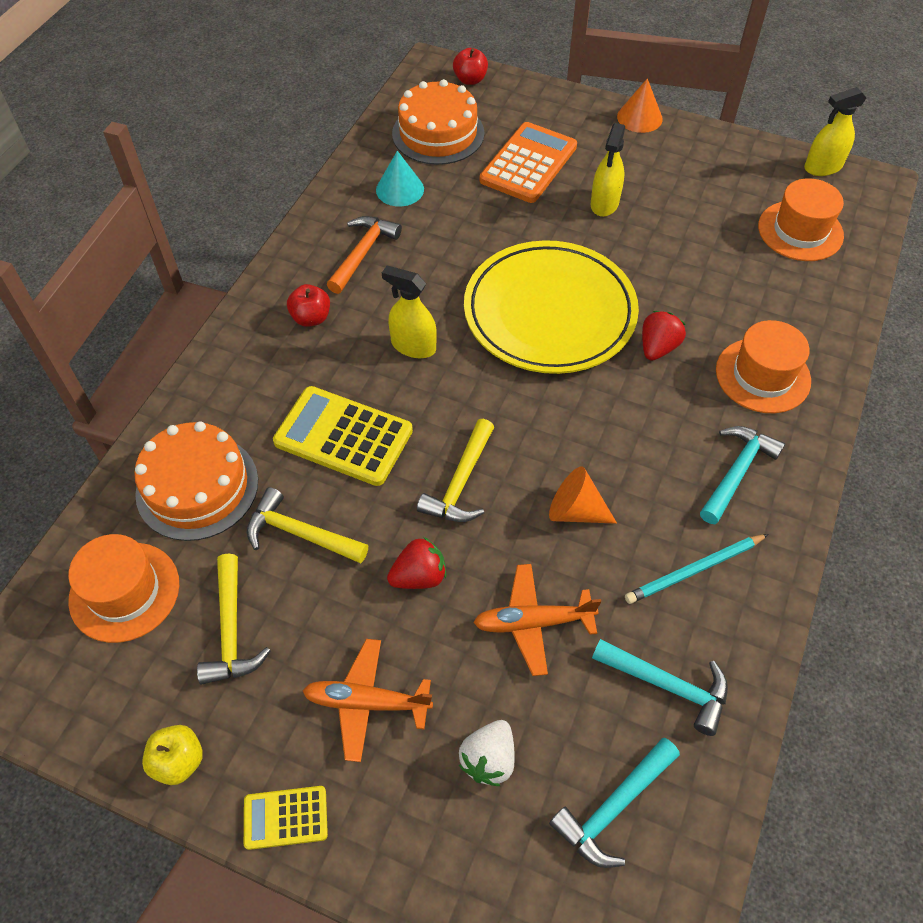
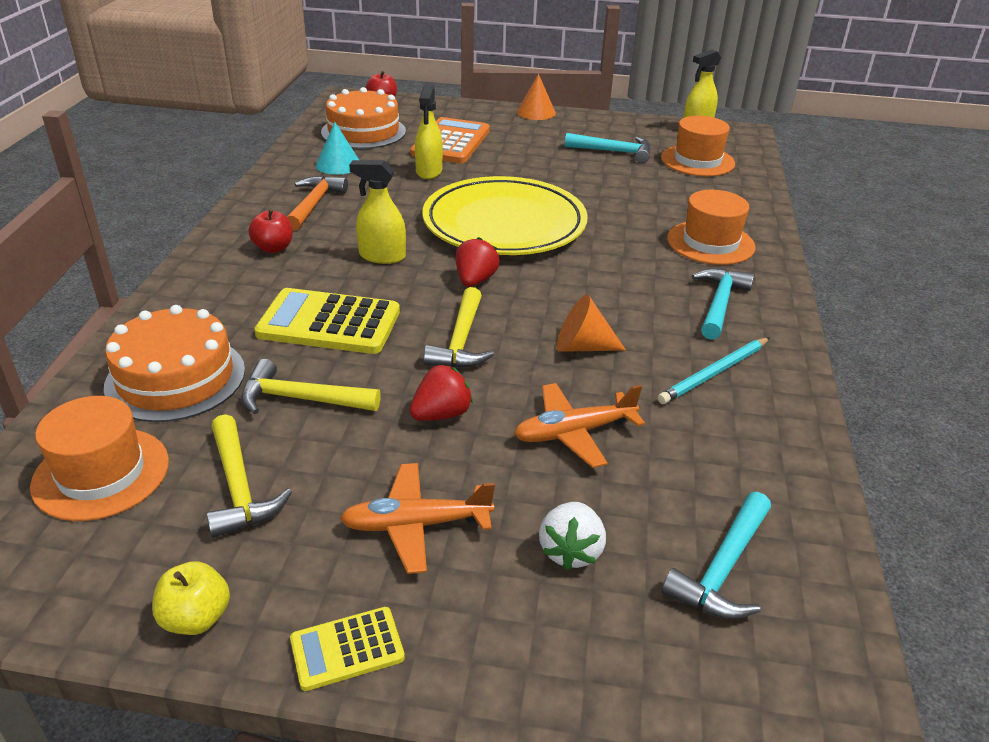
camera: 15 degrees left, 20 degrees down
yellow spray bottle [591,123,625,217] -> yellow spray bottle moved to [415,85,443,179]
turquoise hammer [592,639,728,736] -> turquoise hammer moved to [565,133,651,163]
red strawberry [642,311,686,361] -> red strawberry moved to [456,237,500,287]

